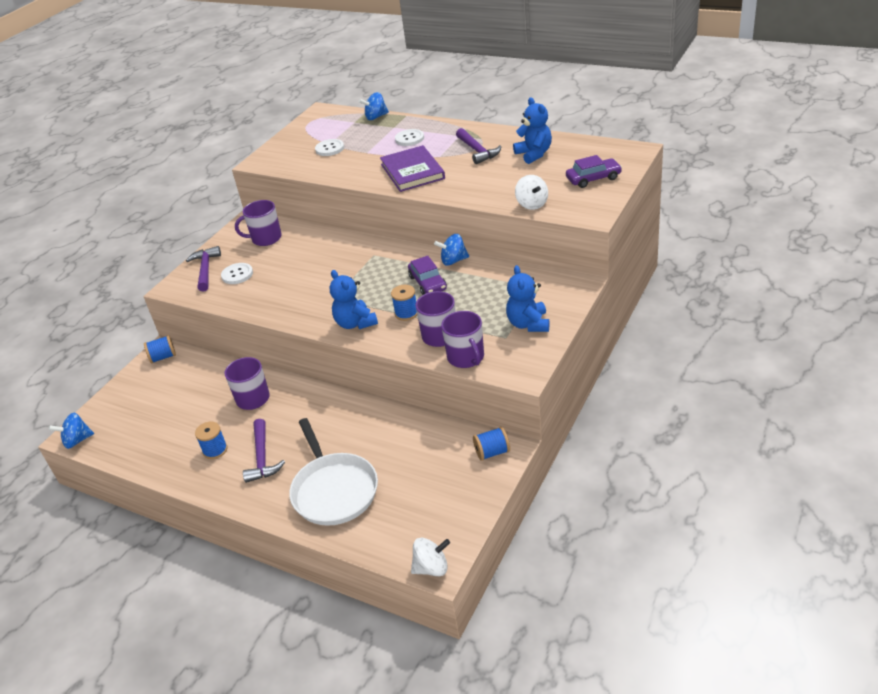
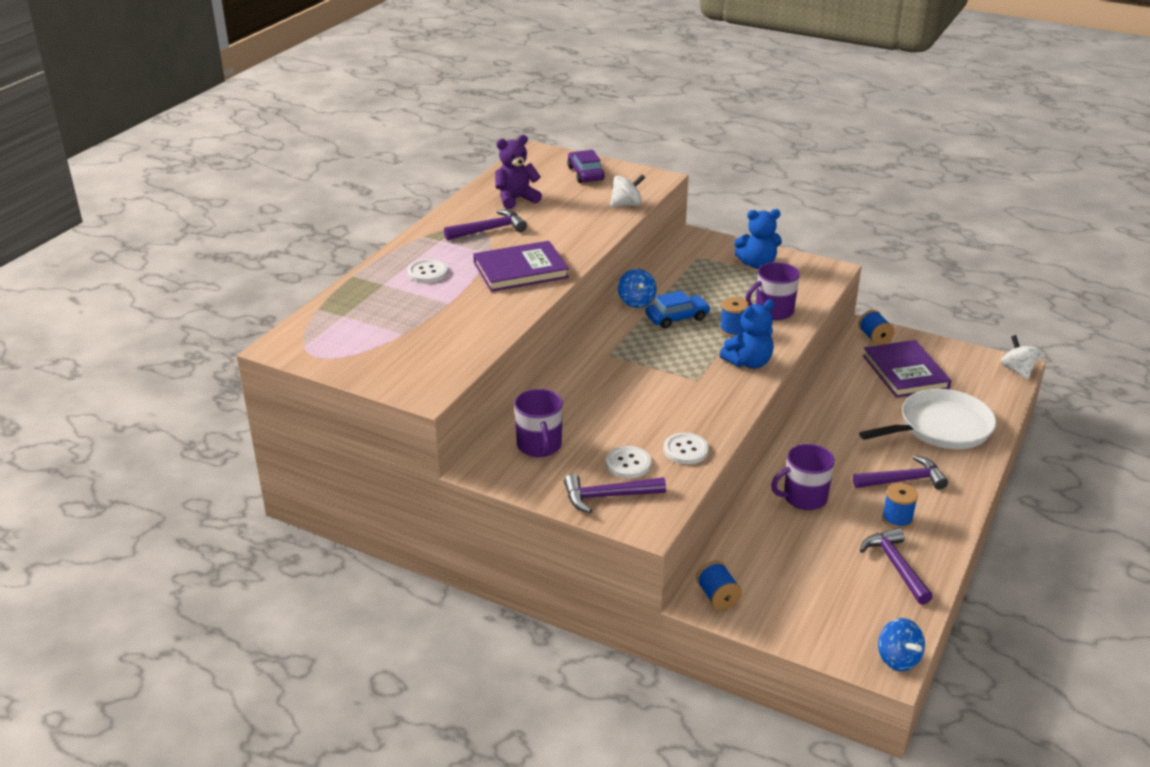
camera: 95 degrees left, 5 degrees down
white button [315,139,344,156] -> white button moved to [664,433,709,464]
blue spinning top [359,92,389,120] -> none
purple car [408,256,447,295] -> blue car [645,291,711,328]
purple mug [441,311,484,368] -> none
blue teddy bear [513,97,552,164] -> purple teddy bear [495,135,542,209]
none -> purple hammer [860,527,933,605]
none -> purple book [863,340,951,398]

